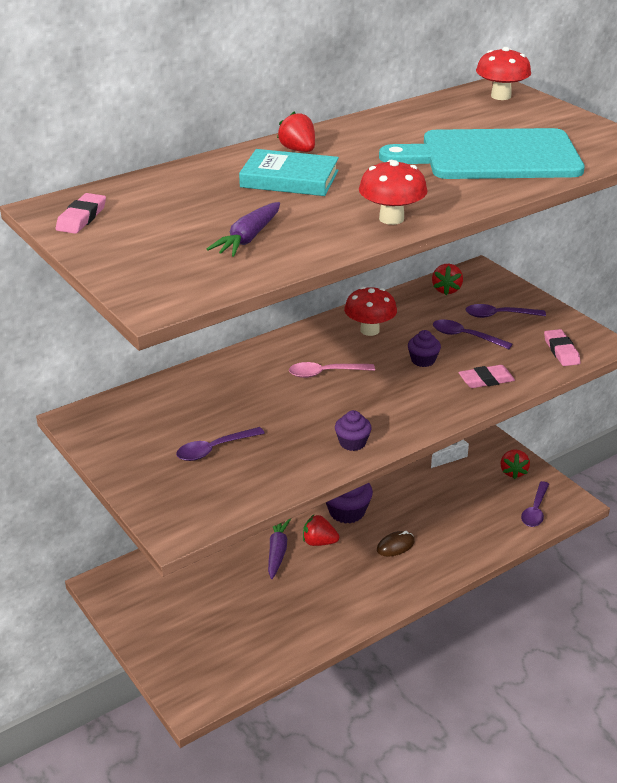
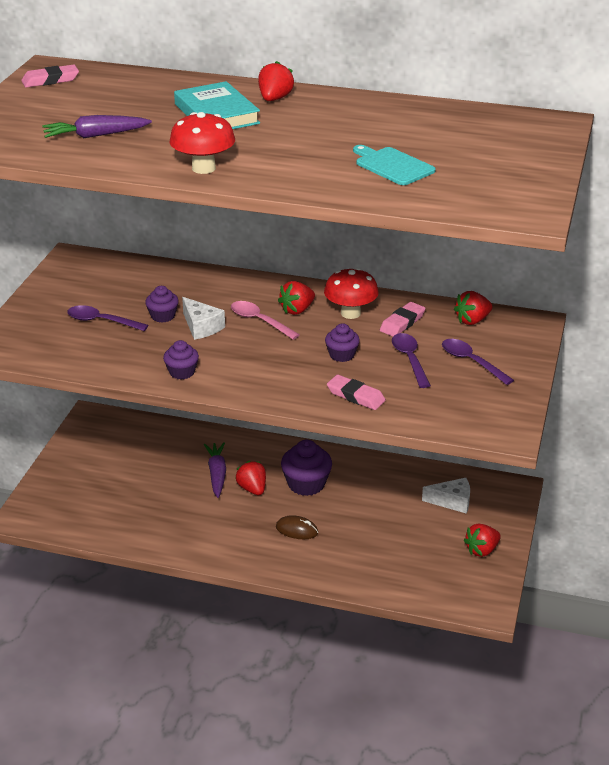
camera: 50 degrees right, 0 degrees up
purple carrot [268,519,291,579] -> purple carrot turned 60 degrees counterclockwise [204,442,226,498]
turquoise cutting board [379,128,585,179] -> turquoise cutting board [353,145,436,185], size x0.44
red mushroom [476,47,531,100] -> none
purple spoon [521,481,549,527] -> none
pink eraser [544,329,580,366] -> pink eraser moved to [380,302,425,336]
none -> purple cupcake [145,286,179,323]
none -> white cheese [182,297,225,340]
none -> red strawberry [278,281,315,315]

